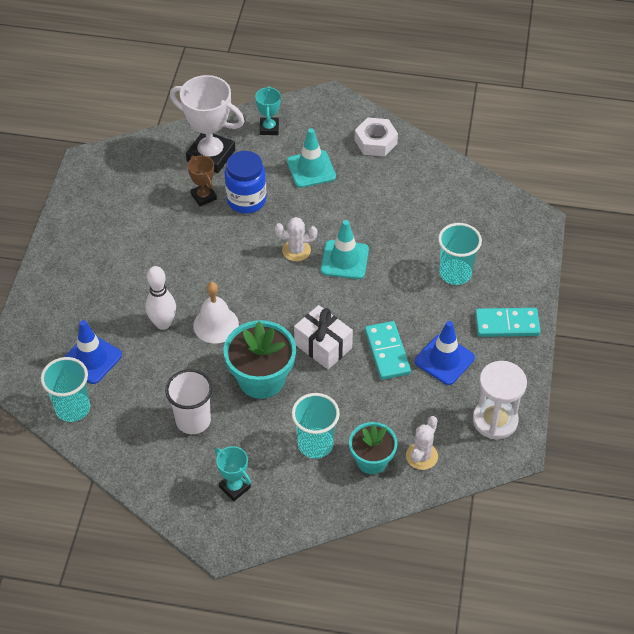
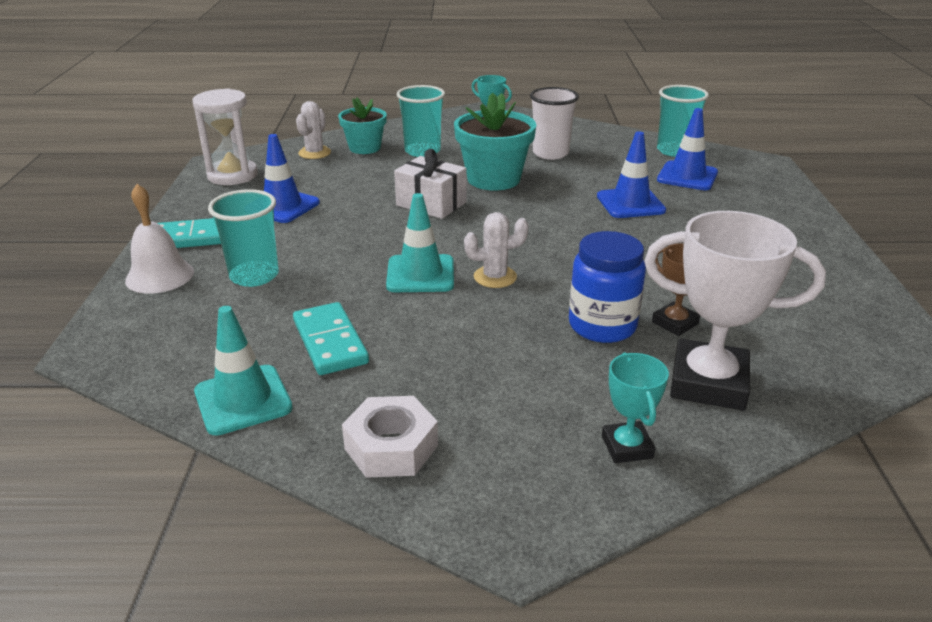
camera: 170 degrees right, 20 degrees down
white bowling pin [145,266,176,330] -> blue traffic cone [597,131,666,218]
white bell [193,282,239,344] -> white bell moved to [125,184,194,294]
turquoise traffic cone [287,128,336,188] -> turquoise traffic cone moved to [194,306,293,436]
turquoise domino [365,321,411,380] -> turquoise domino moved to [293,302,369,375]

